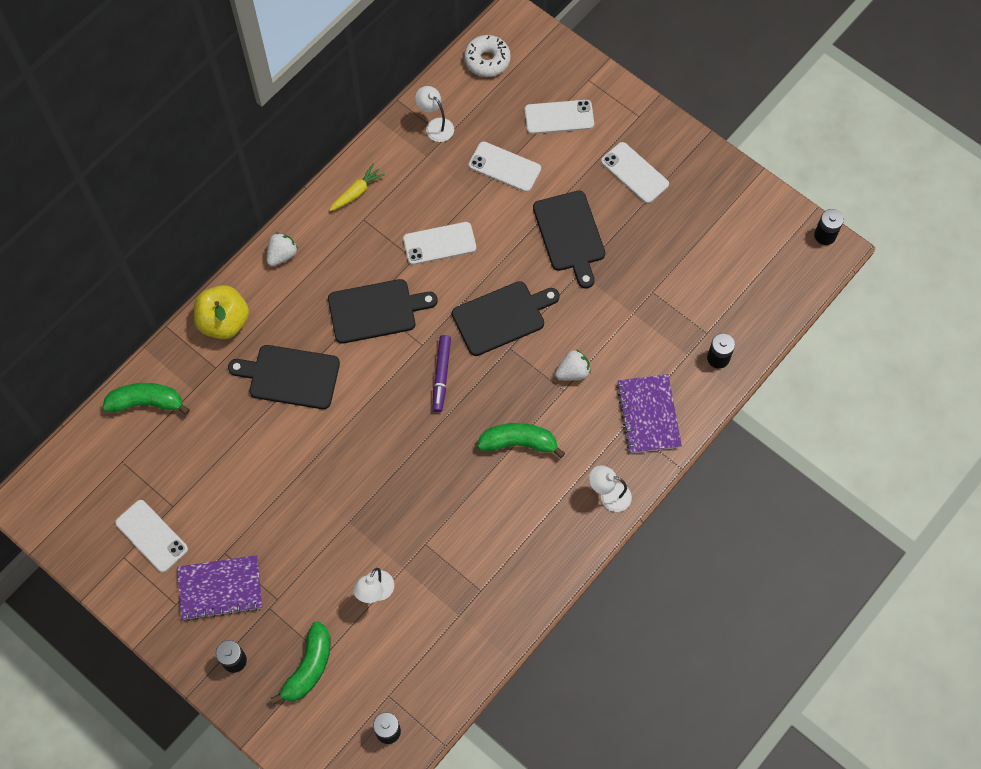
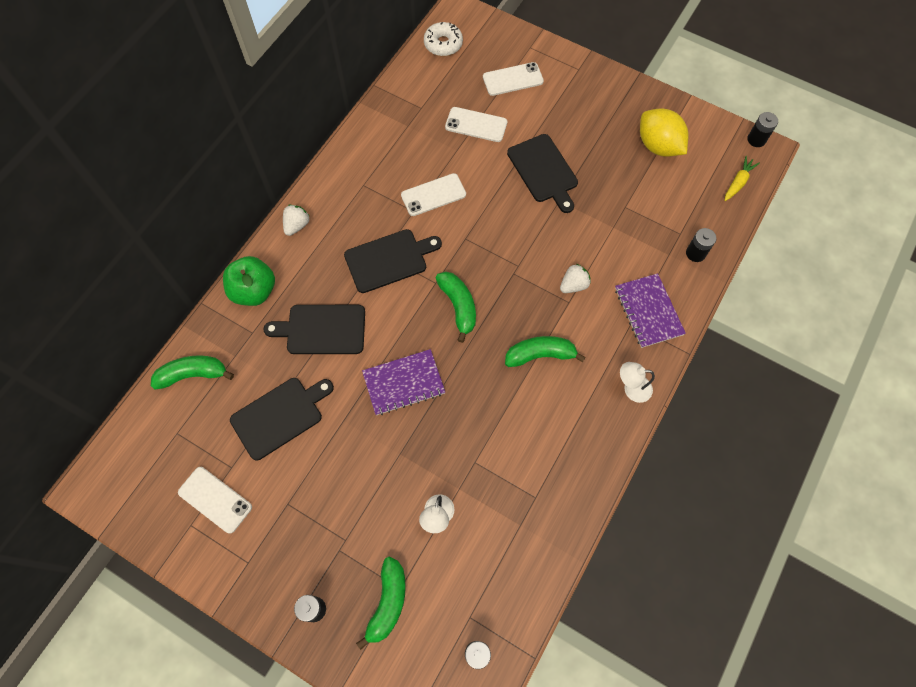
camera: 10 degrees left, 0 degrees up
purple notebook [177,555,263,621] -> purple notebook moved to [362,349,445,415]
yellow apple [194,285,249,339] -> green apple [223,256,275,306]
yellow carrot [329,164,385,211] -> yellow carrot moved to [724,156,760,201]
white lamp [415,86,454,142] -> none
purple marker [433,335,451,412] -> green banana [436,272,476,343]
black cutting board [452,281,560,356] -> black cutting board moved to [230,378,334,460]
white phone [601,142,669,203] -> none
none -> yellow lemon [640,109,688,157]

